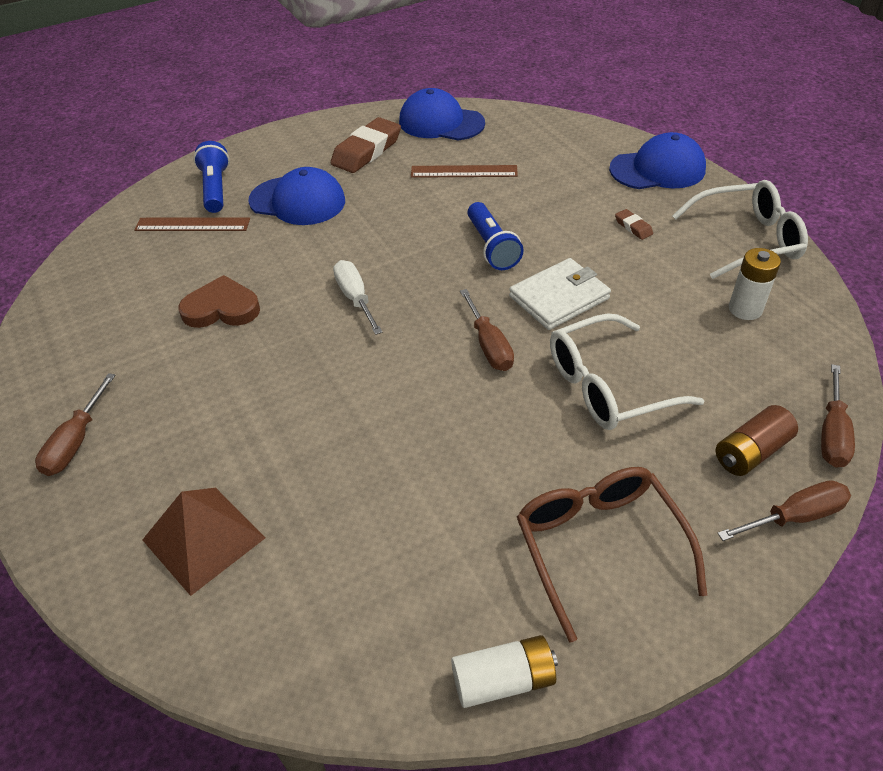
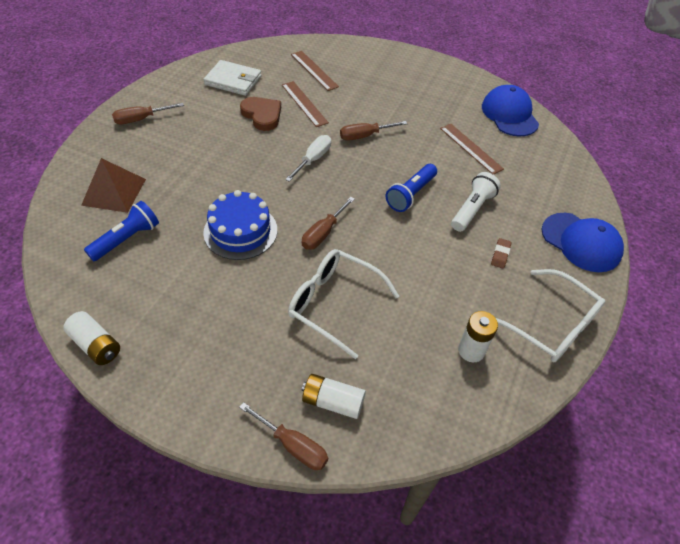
camera: 50 degrees right, 5 degrees up
blue flashlight [193,141,230,213] -> blue flashlight moved to [84,201,159,261]
blue cap [248,167,345,225] -> none
brown eraser [331,117,401,173] -> none
white wallet [509,258,611,330] -> white wallet moved to [203,60,261,96]
brown glasses [517,467,707,643] -> none
brown battery [716,405,798,476] -> white battery [302,374,366,419]
brown screwdriver [821,364,855,468] -> brown screwdriver moved to [340,121,408,141]
none -> blue cake [203,190,277,260]
none -> brown ruler [282,81,329,127]
none -> white flashlight [451,172,501,232]

